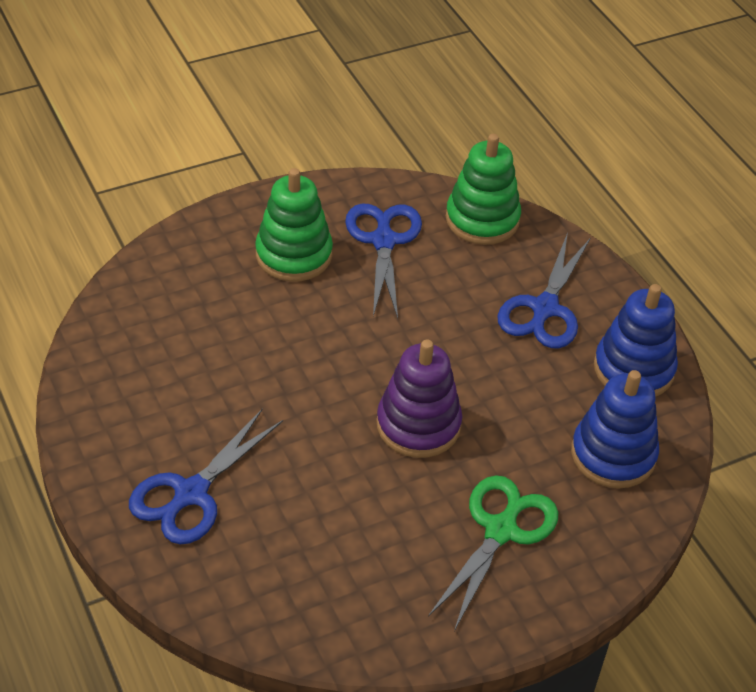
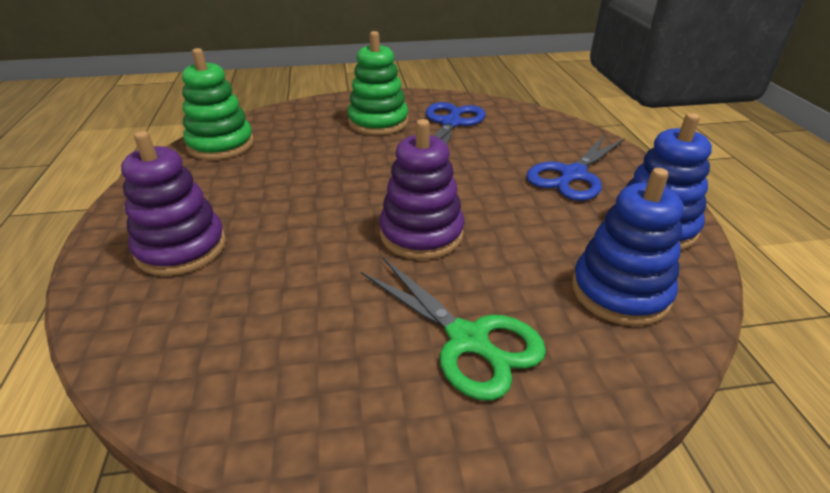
camera: 20 degrees right, 10 degrees down
blue scissors [129,408,283,545] -> purple stacking toy [121,131,226,276]
green scissors [428,475,558,631] -> green scissors turned 90 degrees clockwise [361,258,546,401]
green stacking toy [446,134,521,245] -> green stacking toy moved to [182,48,254,160]

